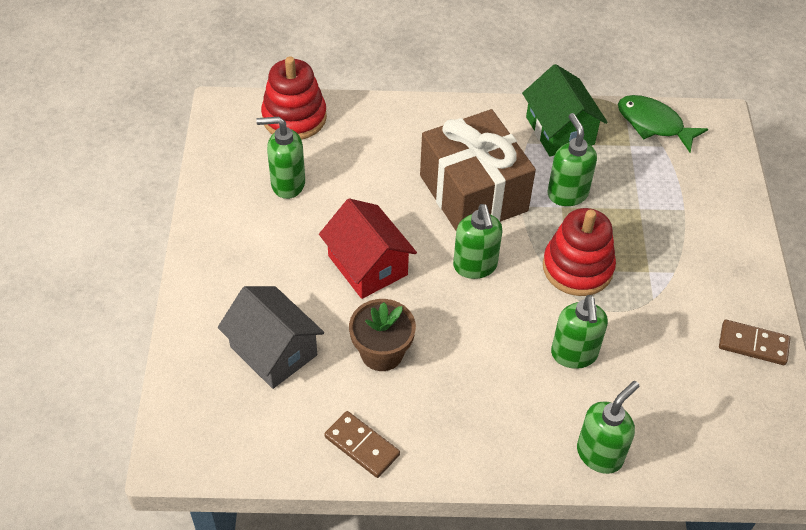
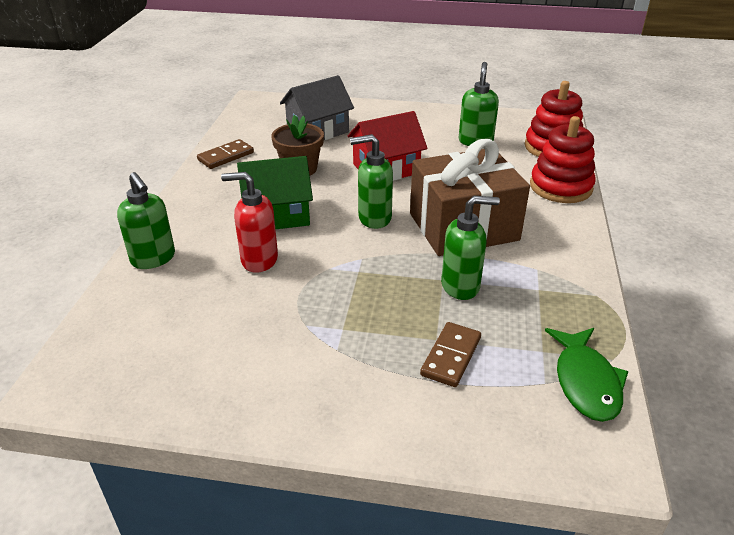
camera: 100 degrees right, 15 degrees down
green house [522,64,608,156] -> green house moved to [237,156,313,229]
red stacking toy [543,208,616,296] -> red stacking toy moved to [530,116,596,203]
green soap dispenser [551,295,608,369] -> red soap dispenser [221,172,278,273]
green fish [618,95,708,152] -> green fish turned 135 degrees clockwise [545,328,629,422]
brown domino [719,320,790,365] -> brown domino moved to [420,322,481,387]

